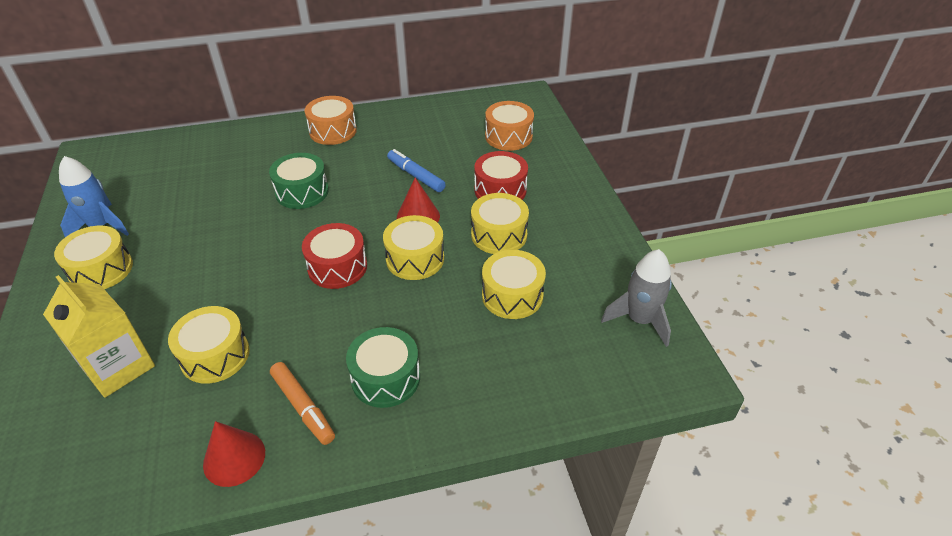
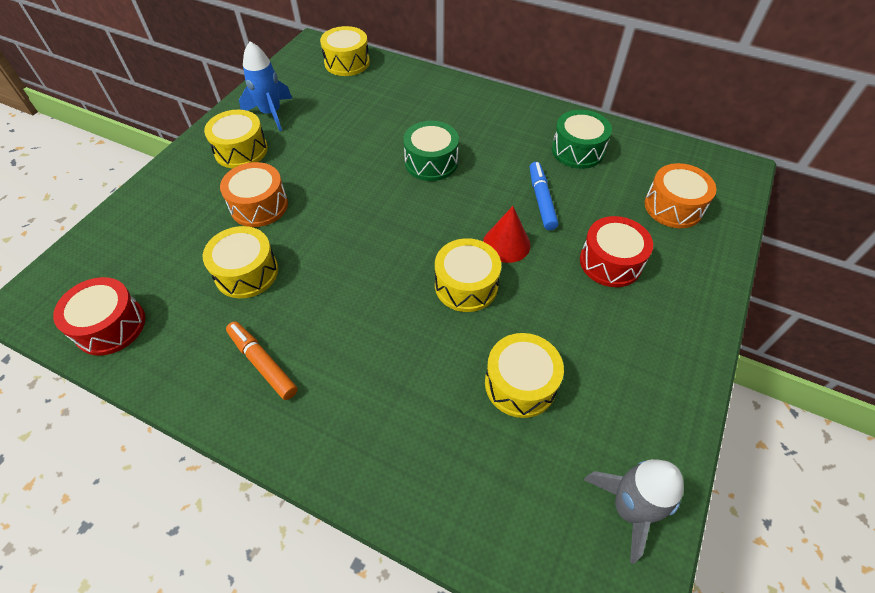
camera: 40 degrees right, 10 degrees up
yellow carton [43,275,155,398] -> none
red cone [203,421,265,487] -> none
orange marker [270,362,335,445] -> orange marker turned 135 degrees clockwise [226,321,298,400]
red drum [302,223,367,289] -> red drum moved to [53,277,145,356]
orange drum [305,96,357,145] -> orange drum moved to [220,162,288,227]
green drum [346,327,420,408] -> green drum moved to [552,110,612,169]
yellow drum [471,193,529,254] -> yellow drum moved to [320,26,370,76]

